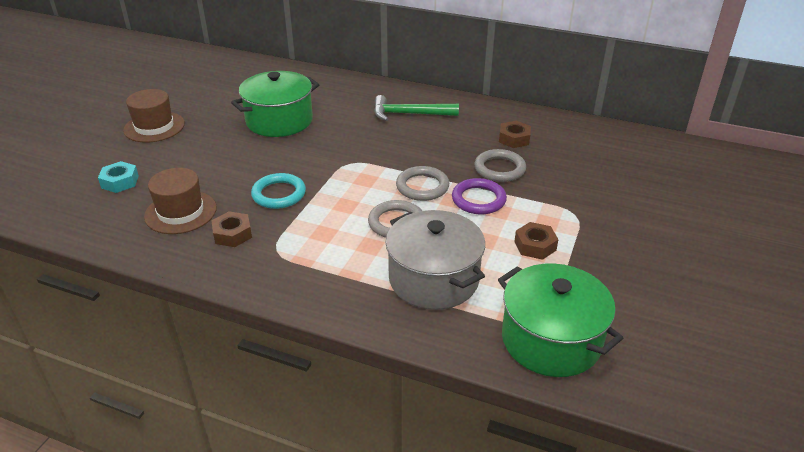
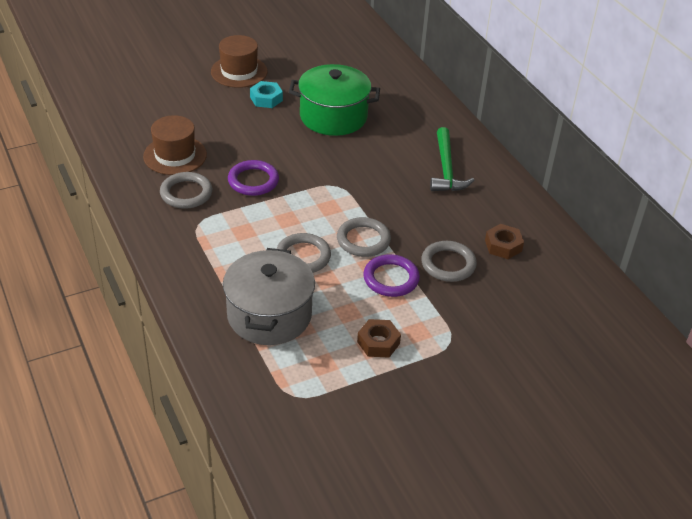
camera: 40 degrees right, 5 degrees up
turquoise nut [98,161,139,193] -> turquoise nut moved to [250,81,283,108]
brown nut [211,211,252,247] -> grey ring [160,172,212,209]
turquoise ring [251,173,306,209] -> purple ring [228,160,279,196]
green hammer [374,95,459,121] -> green hammer turned 135 degrees counterclockwise [430,127,474,191]
green pot [498,263,623,377] -> none

